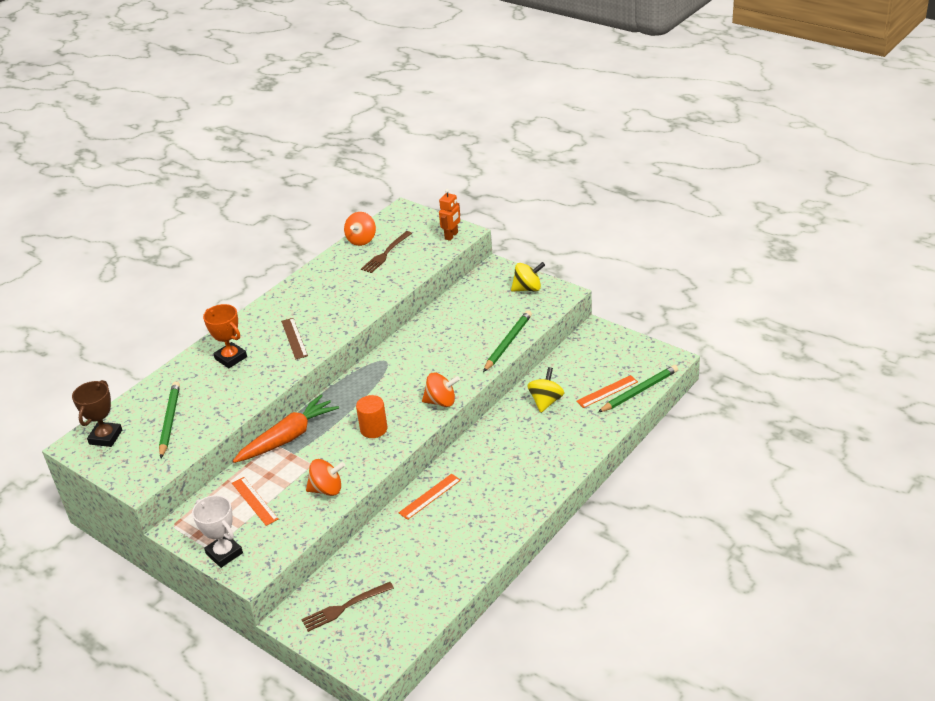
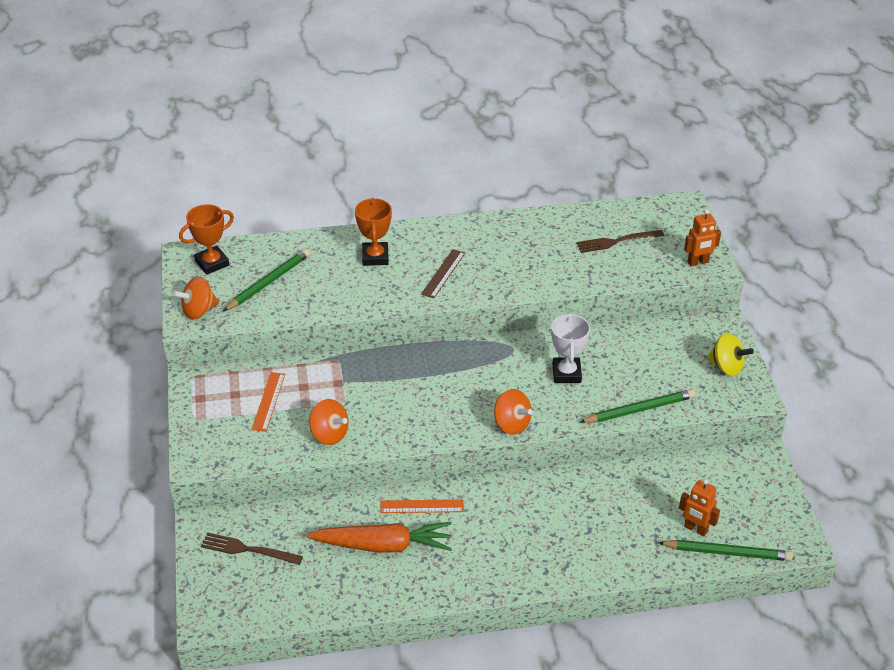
camera: 40 degrees right, 5 degrees up
brown trophy [72,380,122,447] -> orange trophy [179,204,234,275]
white trophy [192,495,243,568] -> white trophy moved to [551,313,590,383]
orange carrot [233,394,339,463] -> orange carrot moved to [307,522,452,553]
orange spinning top [344,212,376,246] -> orange spinning top moved to [172,277,219,319]
orange cylinder [356,395,388,438] -> none
yellow spinning top [527,367,564,413] -> none
orange ruler [576,375,638,408] -> orange robot [679,479,720,536]

